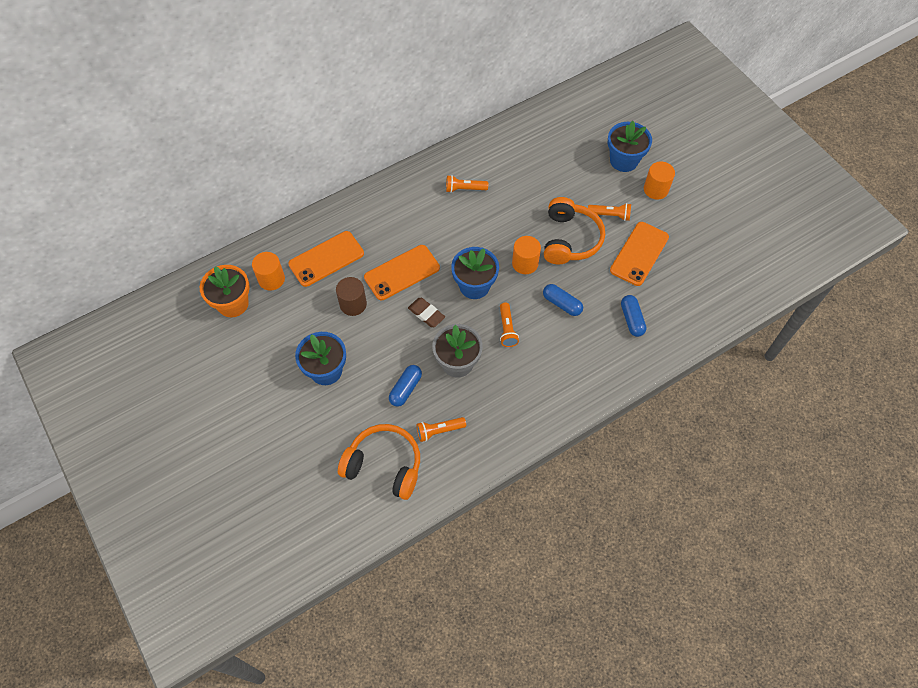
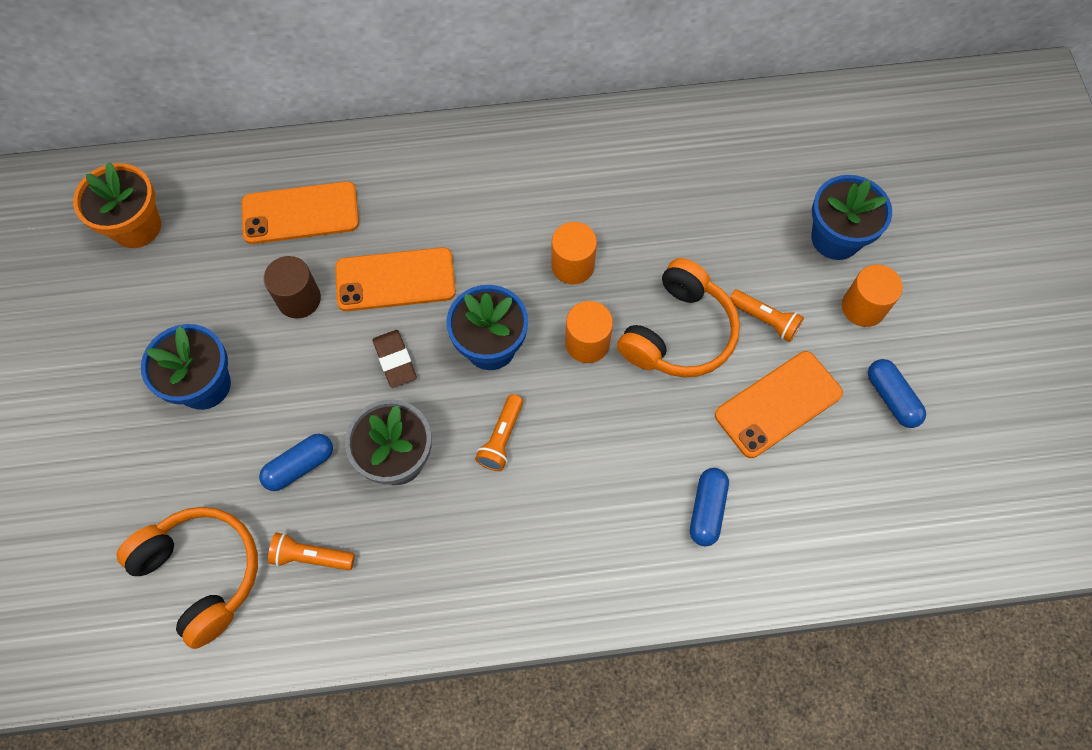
camera: 25 degrees right, 5 degrees up
orange cylinder [252,252,285,291] -> orange cylinder moved to [551,222,597,284]
orange flashlight [446,175,488,193] -> none
blue capsule [543,284,583,316] -> blue capsule moved to [868,359,926,428]

